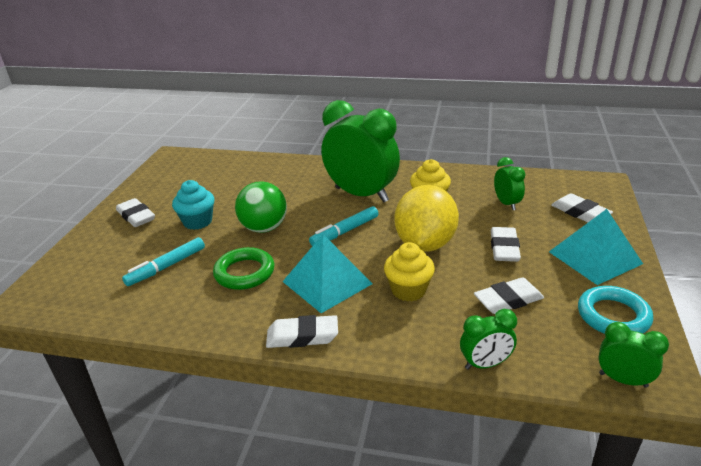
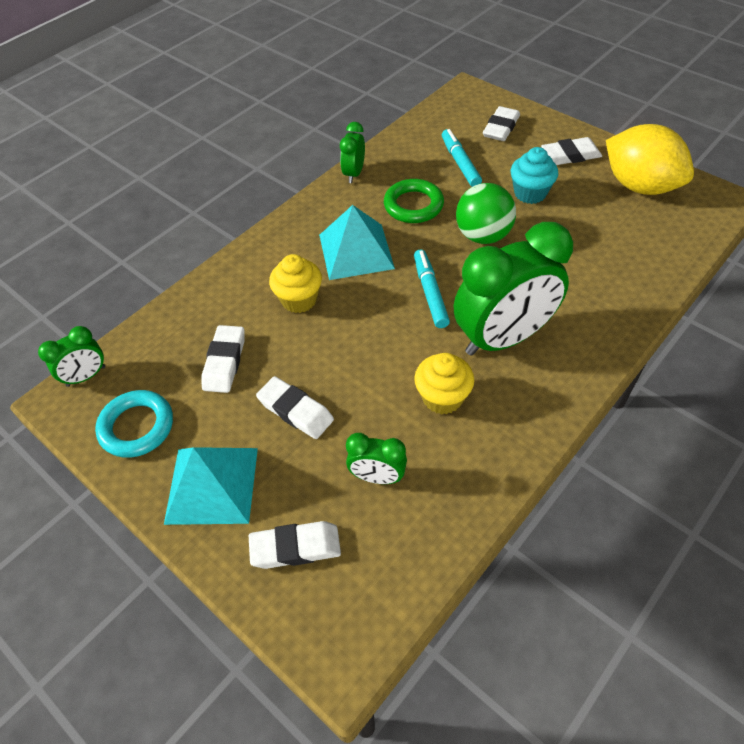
camera: 120 degrees right, 20 degrees up
white eraser [266,315,338,348] -> white eraser moved to [483,106,520,141]
yellow lemon [395,185,459,252] -> yellow lemon moved to [606,124,694,195]
green clock [460,309,517,370] -> green clock moved to [340,122,365,183]

